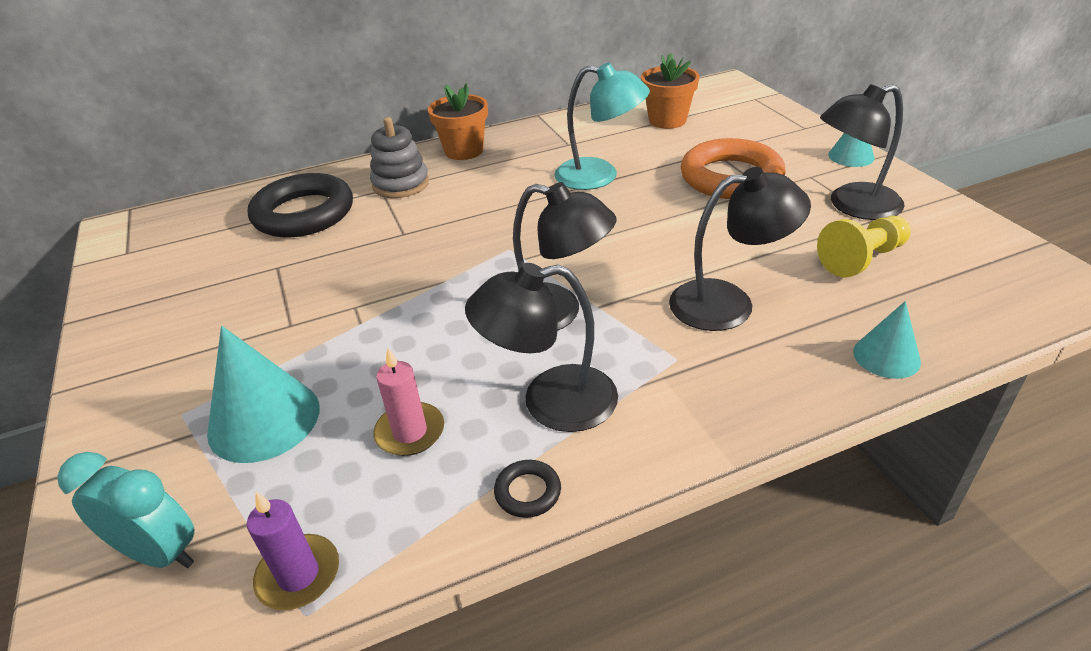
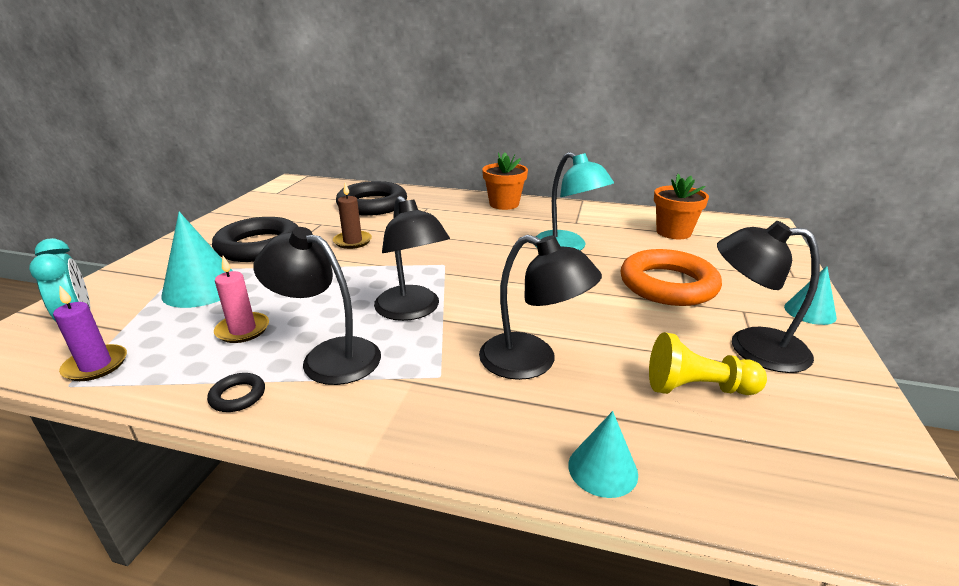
camera: 35 degrees right, 10 degrees down
grey stacking toy [370,117,429,198] -> none
none -> black ring [212,217,299,262]
none -> brown candle [333,182,372,249]

